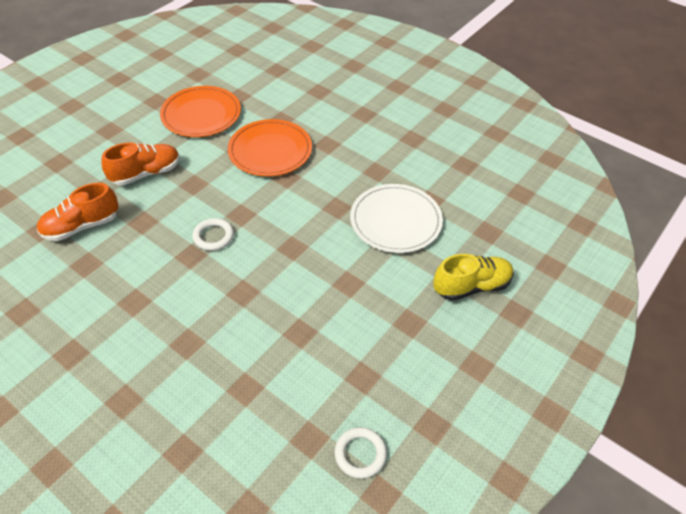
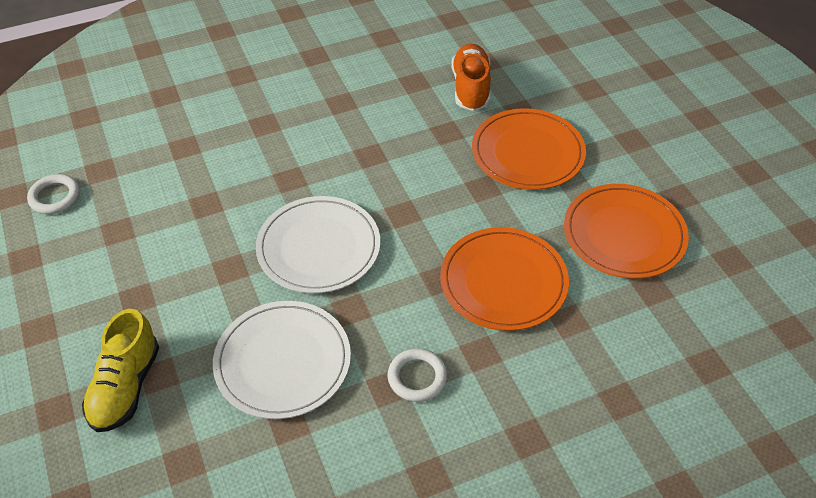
camera: 120 degrees right, 0 degrees up
orange shoe [101,142,180,185] -> orange plate [472,108,586,190]
white ring [193,218,234,251] -> white ring moved to [387,348,447,402]
none -> white plate [256,196,380,293]

